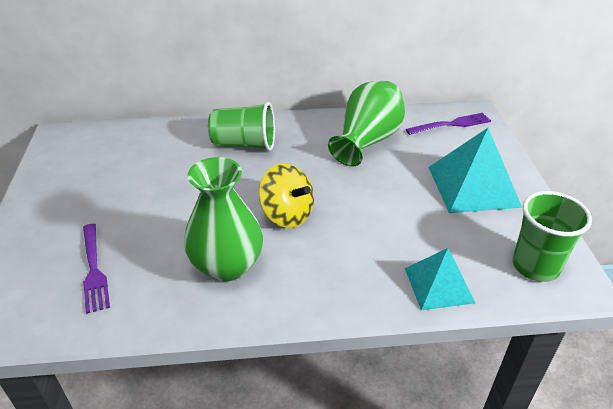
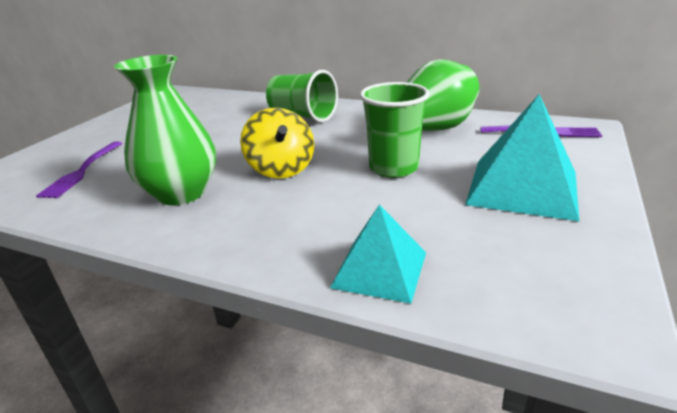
camera: 30 degrees right, 10 degrees down
green cup [512,191,592,282] -> green cup moved to [360,82,430,178]

